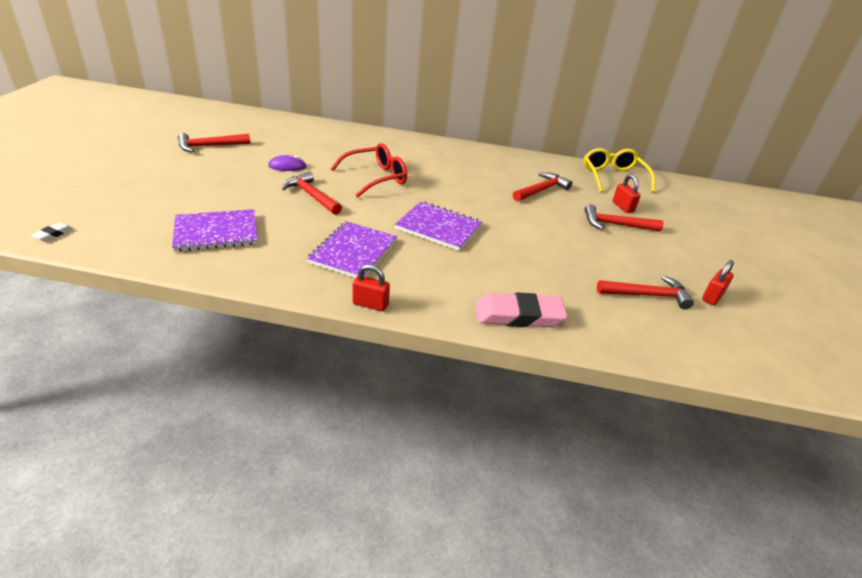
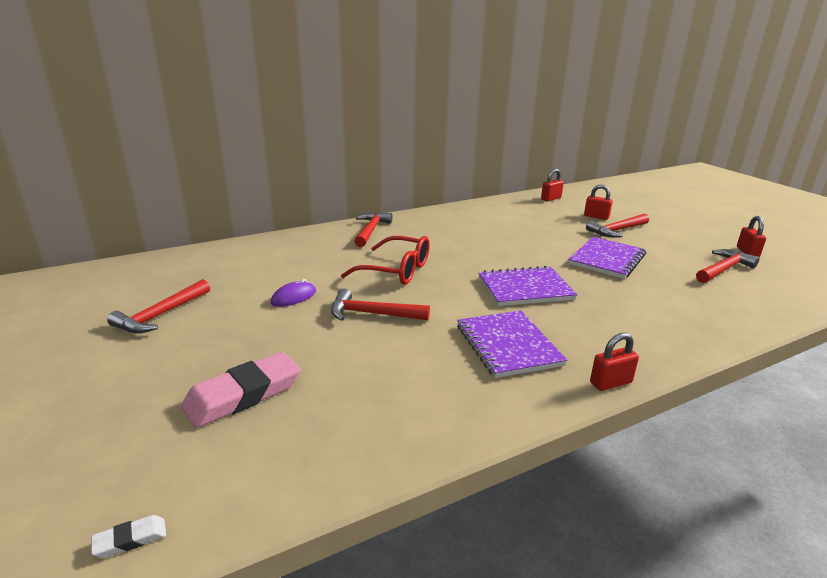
camera: 35 degrees left, 10 degrees down
white eraser [31,222,73,242] -> white eraser turned 75 degrees clockwise [91,515,166,558]
purple notebook [172,209,258,252] -> purple notebook moved to [568,237,646,279]
red glasses [331,143,407,198] -> red glasses turned 90 degrees clockwise [341,236,430,285]
pink eraser [476,292,568,327] -> pink eraser moved to [181,352,300,428]
red hammer [513,173,572,201] -> red hammer moved to [354,212,392,247]
yellow glasses [584,148,655,193] -> red padlock [541,169,564,201]

